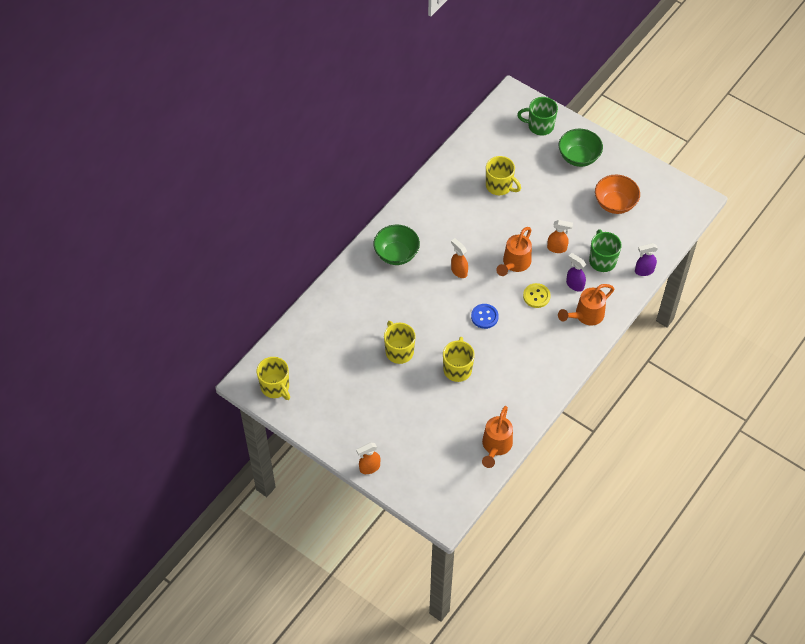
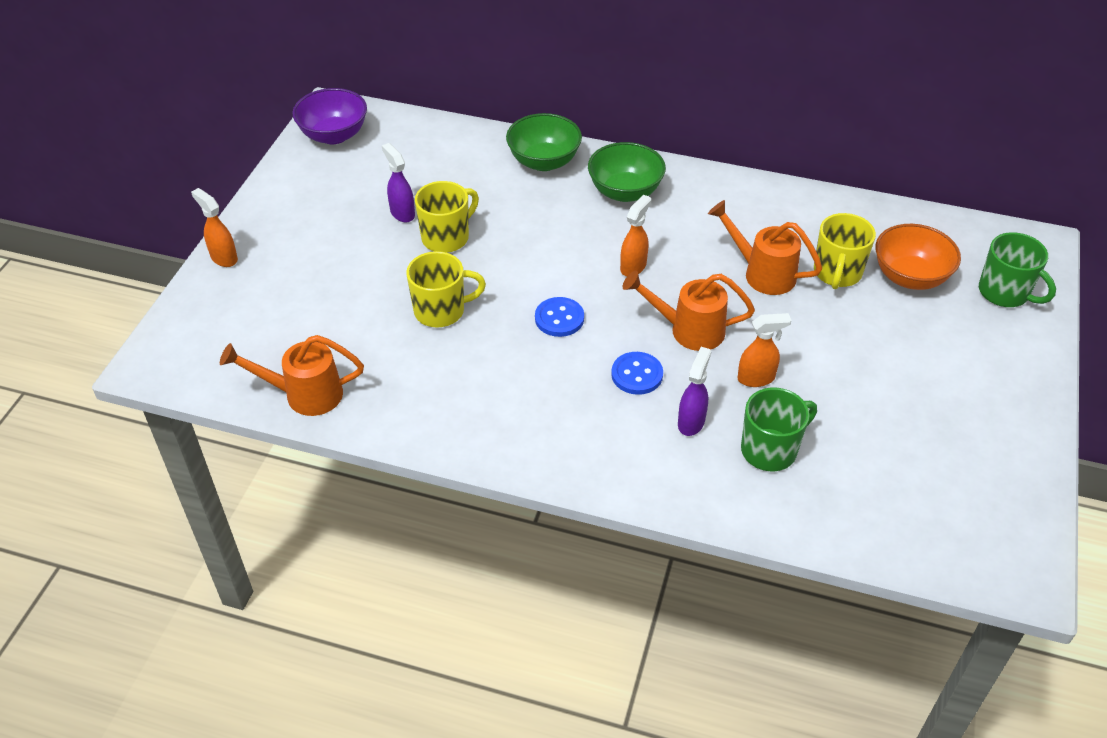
camera: 70 degrees right, 10 degrees down
yellow mug [257,357,290,400] -> purple bowl [292,88,367,144]
green mug [517,97,558,135] -> green mug turned 150 degrees clockwise [979,232,1056,307]
yellow button [523,283,551,308] -> blue button [611,352,663,395]
orange spray bottle [547,220,573,253] -> orange spray bottle turned 90 degrees counterclockwise [737,313,791,387]
orange watering can [558,284,614,326] -> orange watering can moved to [708,200,822,295]
green bowl [559,129,603,167] -> green bowl moved to [506,113,582,171]
orange bowl [595,175,640,214] -> orange bowl moved to [875,224,961,290]
purple spray bottle [635,243,658,276] -> purple spray bottle moved to [382,143,415,223]

